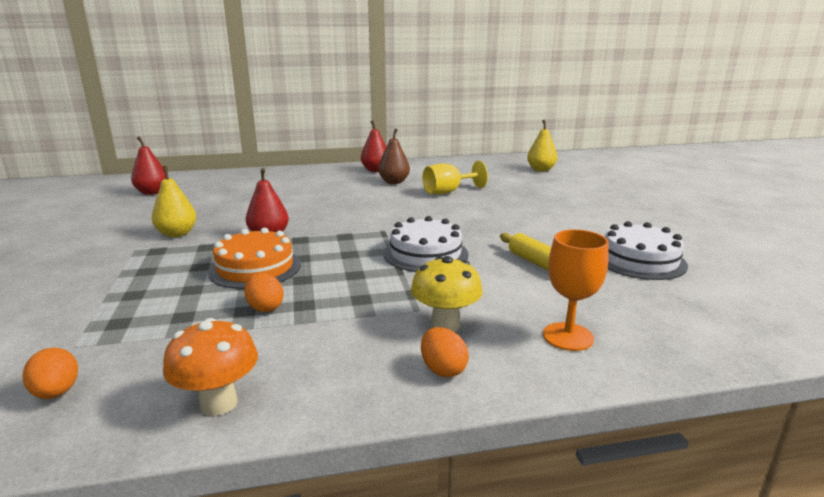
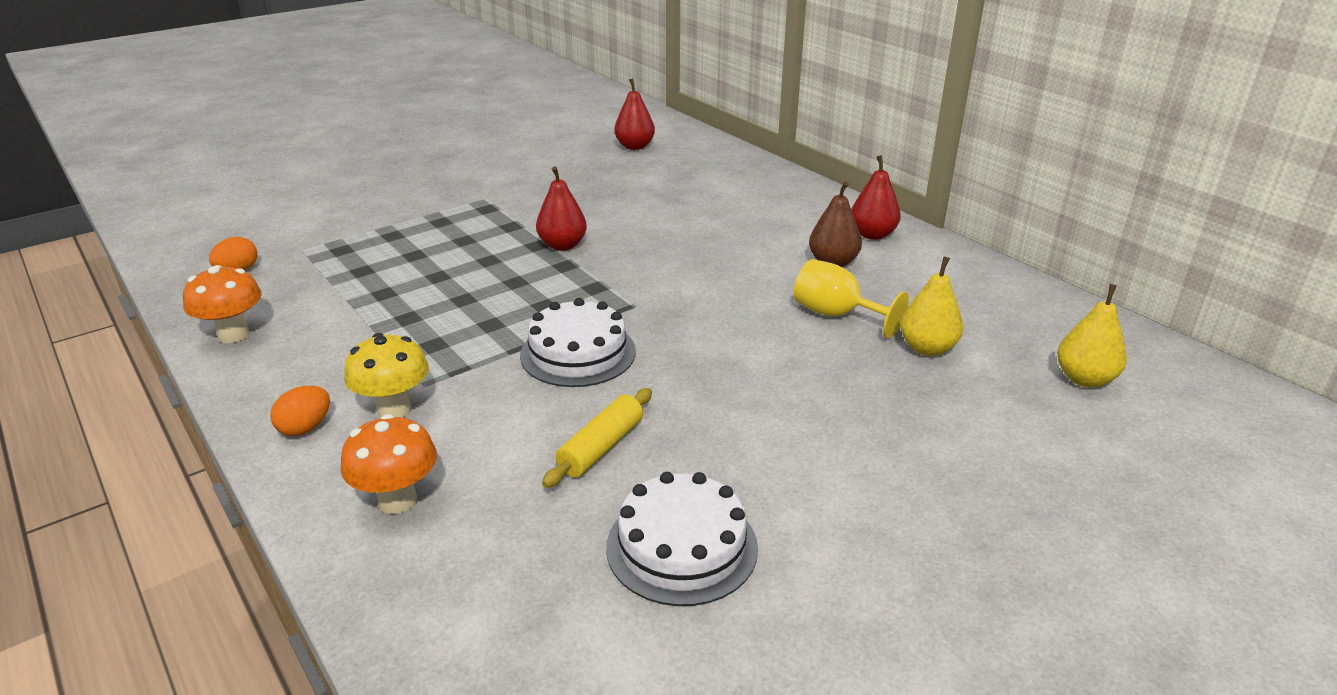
camera: 65 degrees right, 10 degrees up
yellow pear [152,166,196,237] -> yellow pear moved to [900,257,963,356]
orange cake [208,228,301,289] -> none
orange egg [244,273,284,312] -> none
orange goblet [543,229,609,351] -> orange mushroom [341,414,437,514]

